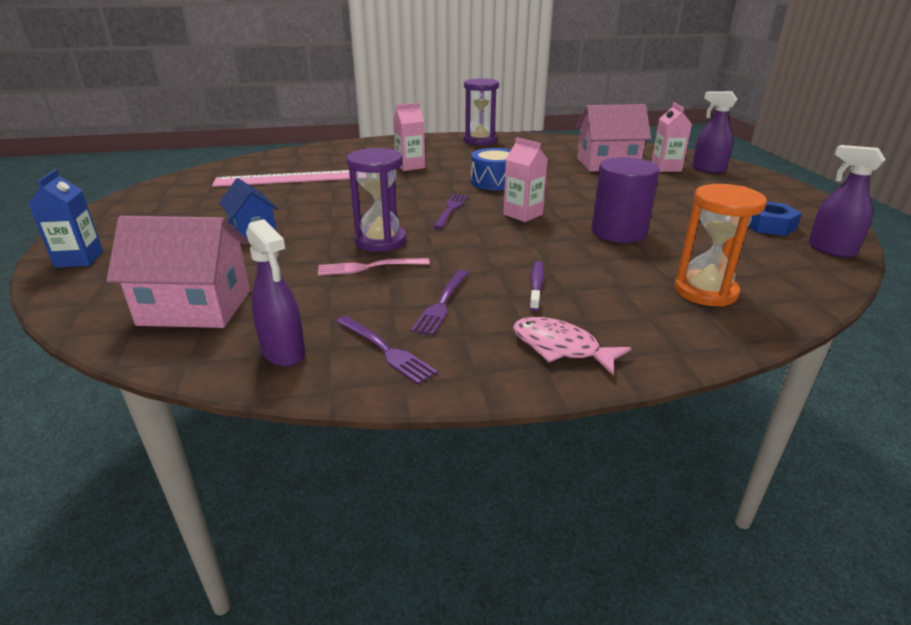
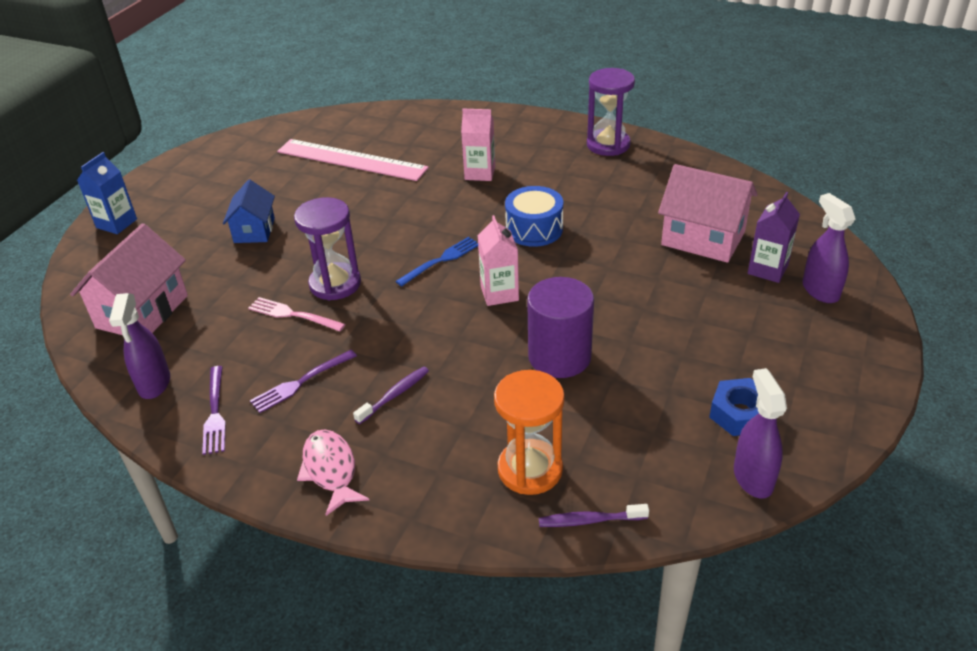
camera: 35 degrees right, 10 degrees up
pink house [106,216,250,328] -> pink house turned 75 degrees clockwise [70,223,188,335]
purple fork [433,194,468,229] -> blue fork [395,237,478,287]
pink carton [652,103,692,172] -> purple carton [748,192,800,283]
none -> purple toothbrush [539,504,649,527]

